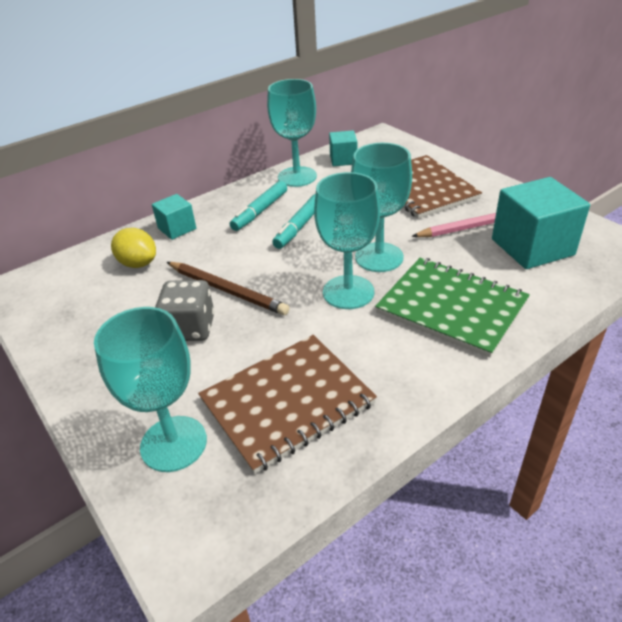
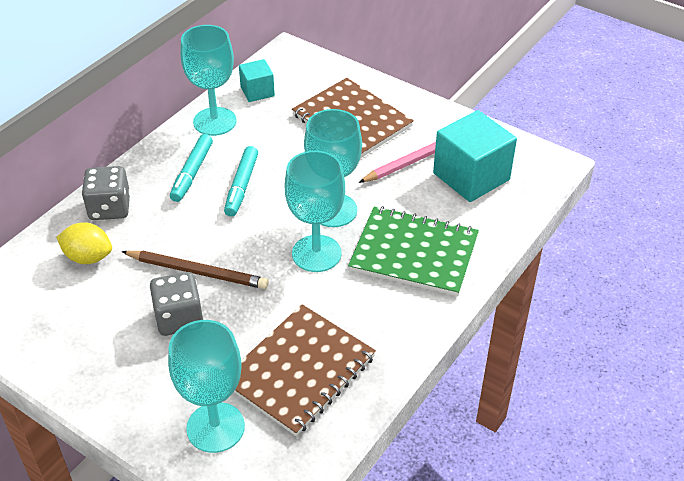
camera: 20 degrees left, 5 degrees up
turquoise cube [152,194,196,240] -> grey dice [82,166,130,220]

